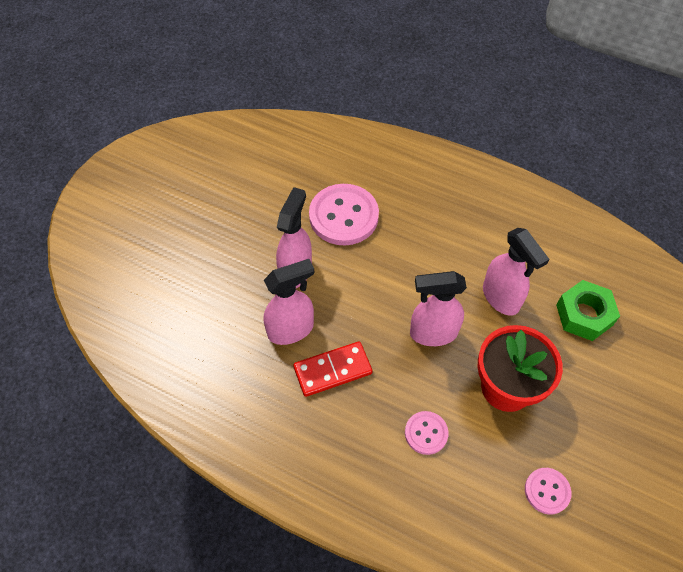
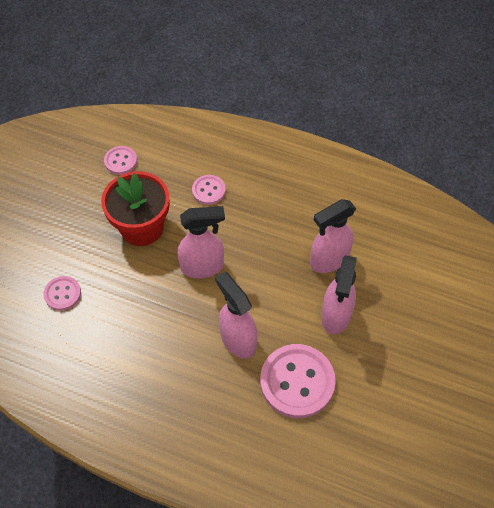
camera: 175 degrees right, 0 degrees up
red domino [293,341,372,397] -> none
pink spray bottle [483,228,550,316] -> pink spray bottle moved to [215,271,258,359]
green nut [556,280,620,341] -> pink button [44,276,81,311]

